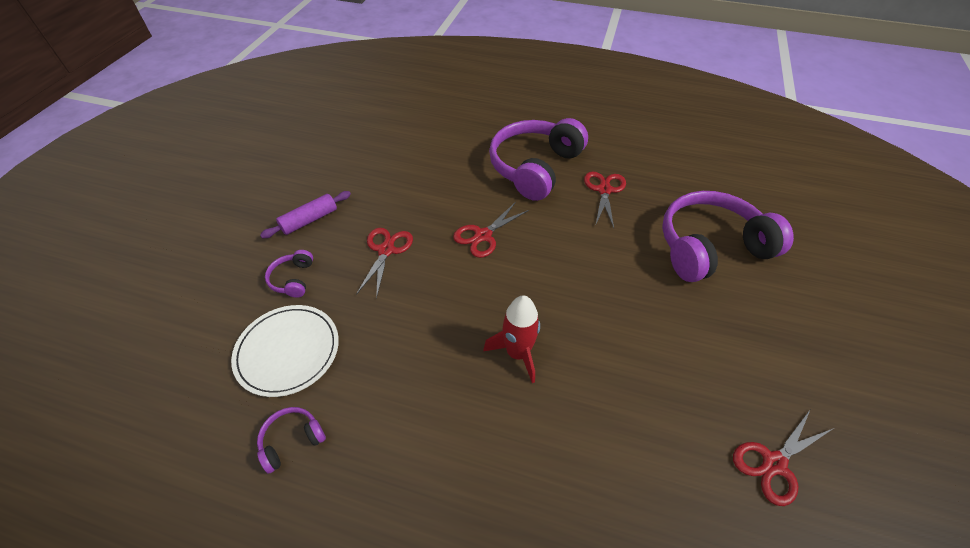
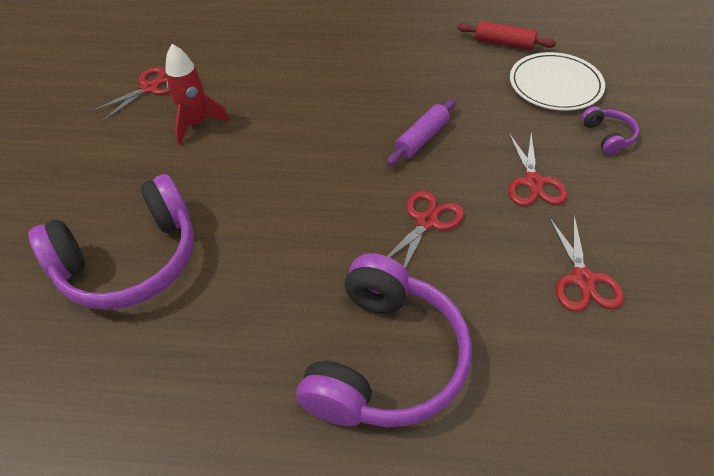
camera: 170 degrees right, 0 degrees up
purple headphones [257,407,326,474] -> red rolling pin [457,21,556,50]
purple rolling pin [260,191,351,238] -> purple rolling pin moved to [387,99,456,166]
red rocket [483,295,540,383] -> red rocket moved to [165,44,230,145]
red scissors [584,172,626,228] -> red scissors moved to [549,215,624,311]

